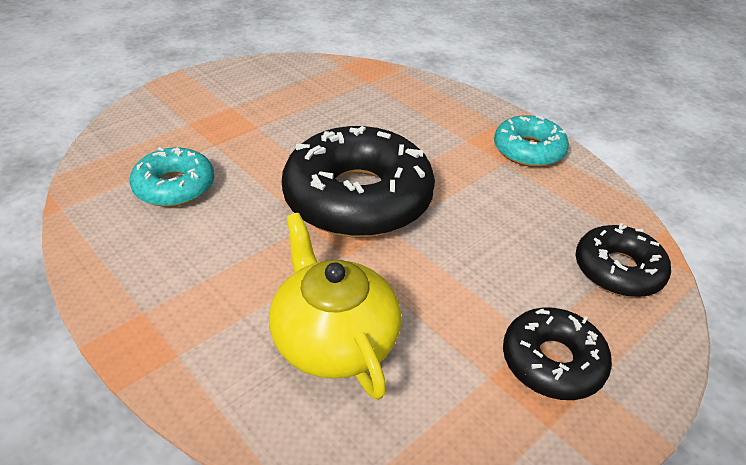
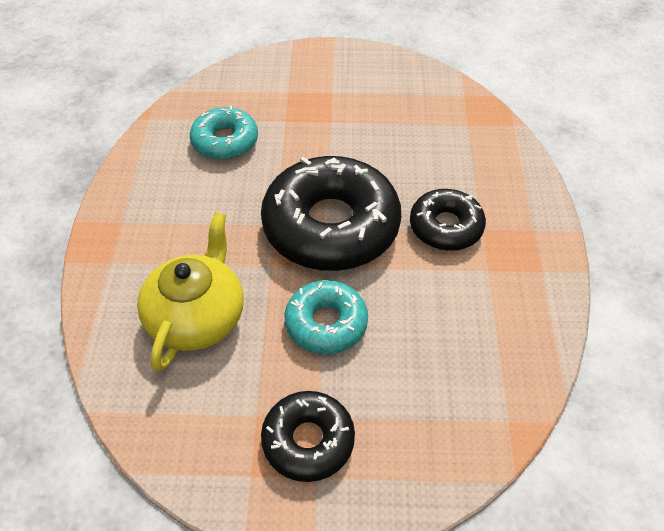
camera: 45 degrees right, 10 degrees up
turquoise donut [494,115,569,167] -> turquoise donut moved to [285,280,368,355]
black donut [576,223,671,297] -> black donut moved to [410,189,486,251]

